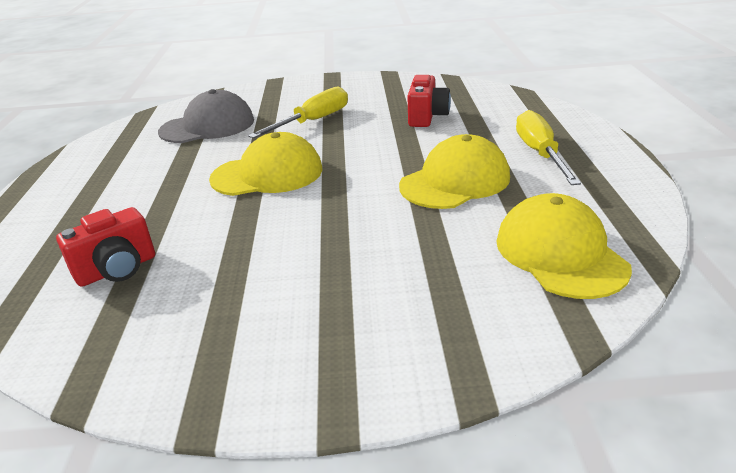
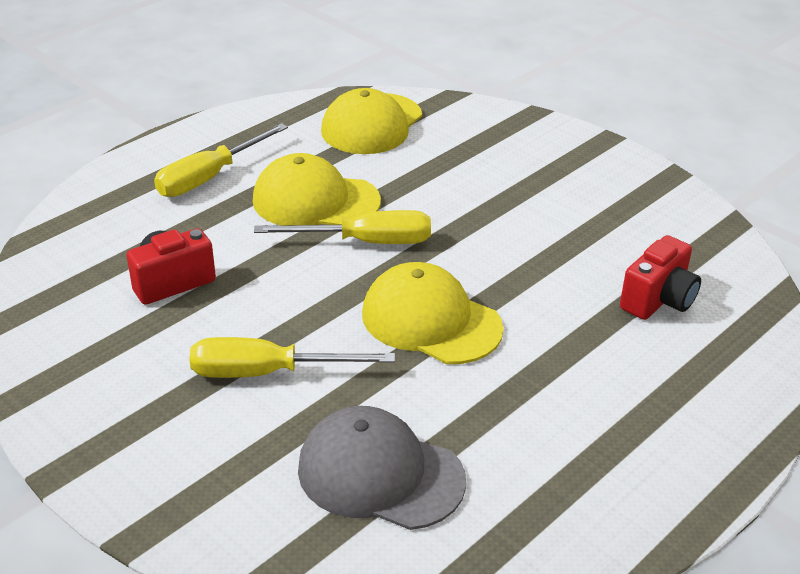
camera: 135 degrees left, 5 degrees up
red camera [56,207,155,287] -> red camera turned 120 degrees clockwise [620,235,701,320]
none -> yellow screwdriver [254,210,431,244]

